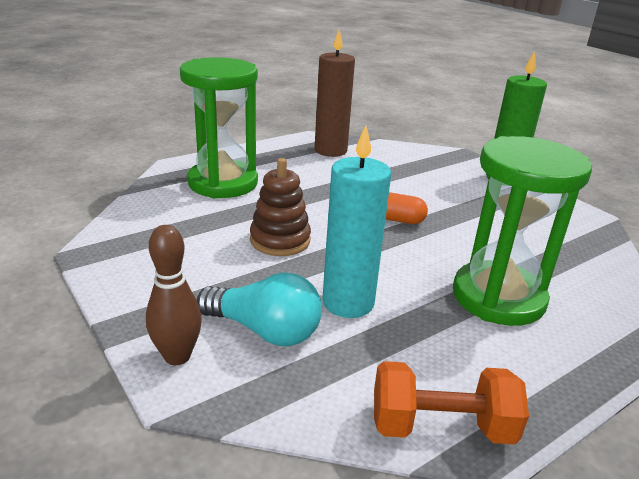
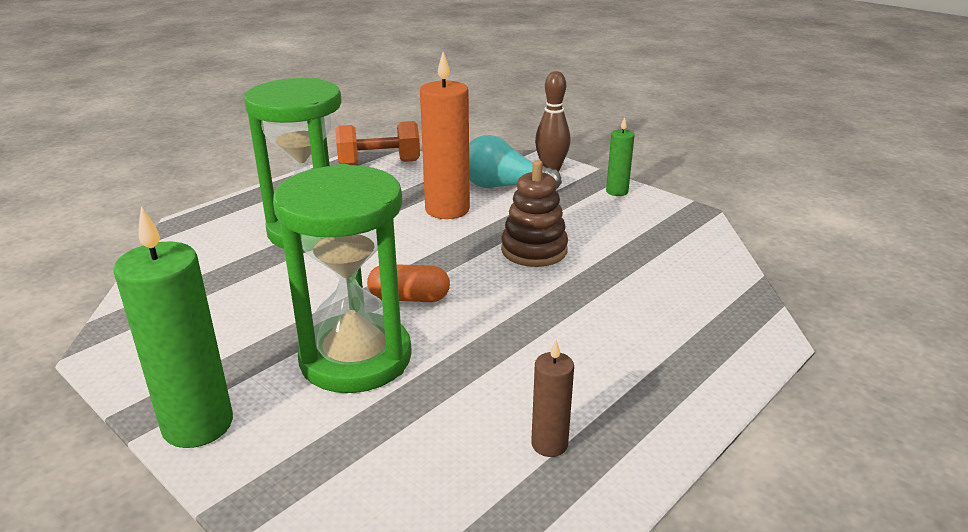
camera: 170 degrees right, 0 degrees up
green hourglass [180,57,258,198] -> green hourglass moved to [273,164,412,393]
brown candle [315,30,355,157] -> brown candle [531,340,574,457], size x0.52
turquoise candle [322,125,391,318] -> orange candle [420,52,470,219]
none -> green candle [606,117,635,196]

